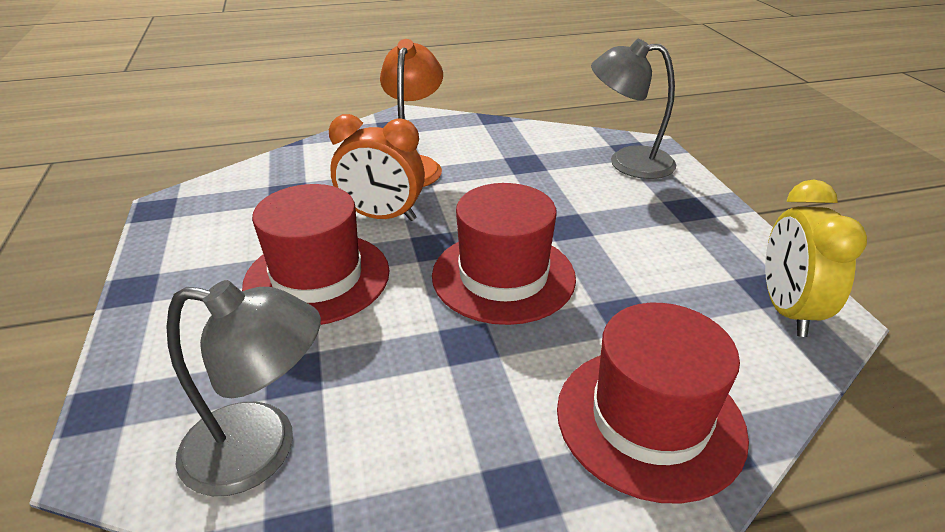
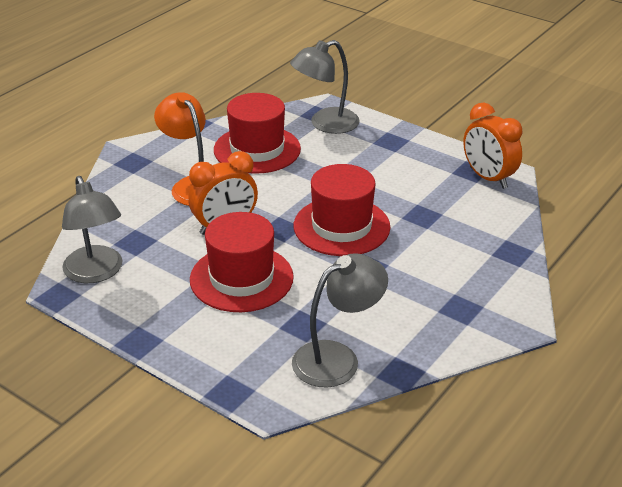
camera: 40 degrees left, 0 degrees up
red hat [557,303,749,504] -> red hat moved to [214,93,301,174]
yellow clock [765,180,867,337] -> orange clock [463,102,523,189]
none -> grey lamp [62,176,122,283]

